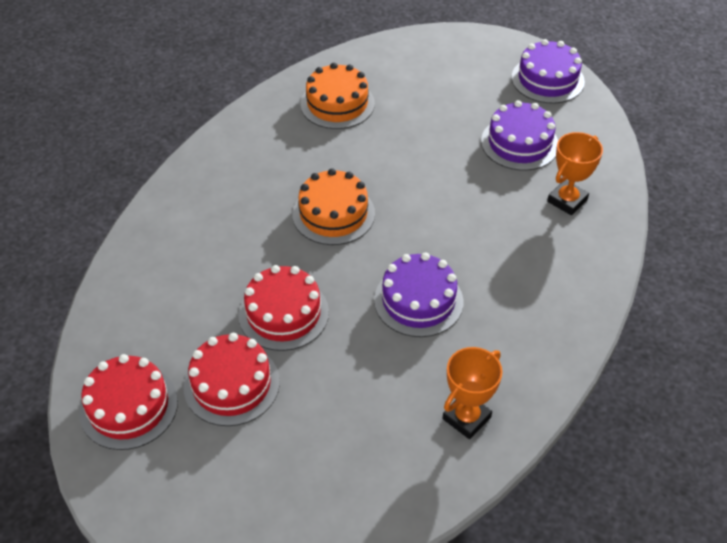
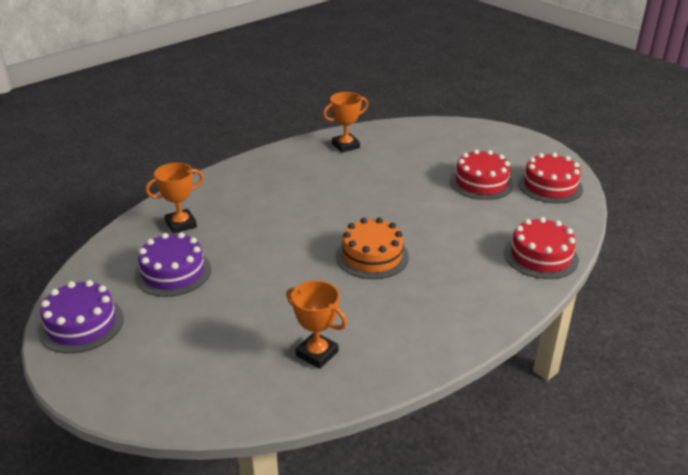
camera: 160 degrees left, 15 degrees down
red cake [238,265,329,351] -> red cake moved to [504,217,579,279]
orange cake [300,63,375,129] -> orange trophy [286,280,347,369]
purple cake [374,252,463,337] -> none

